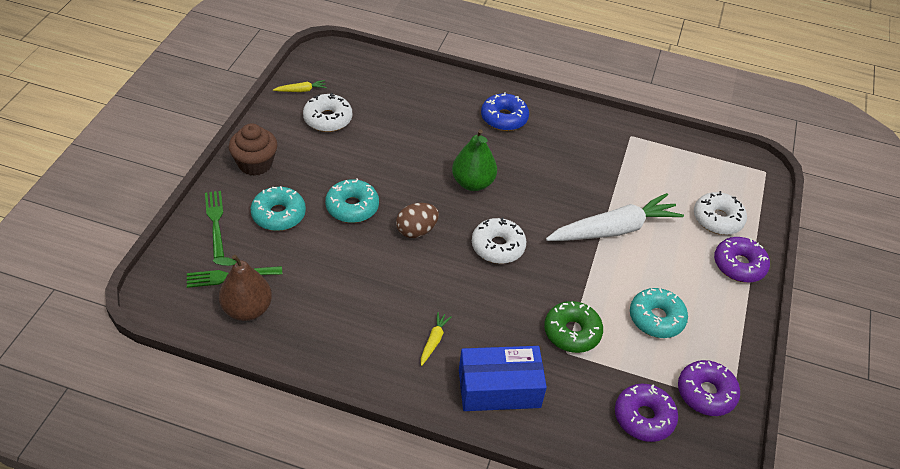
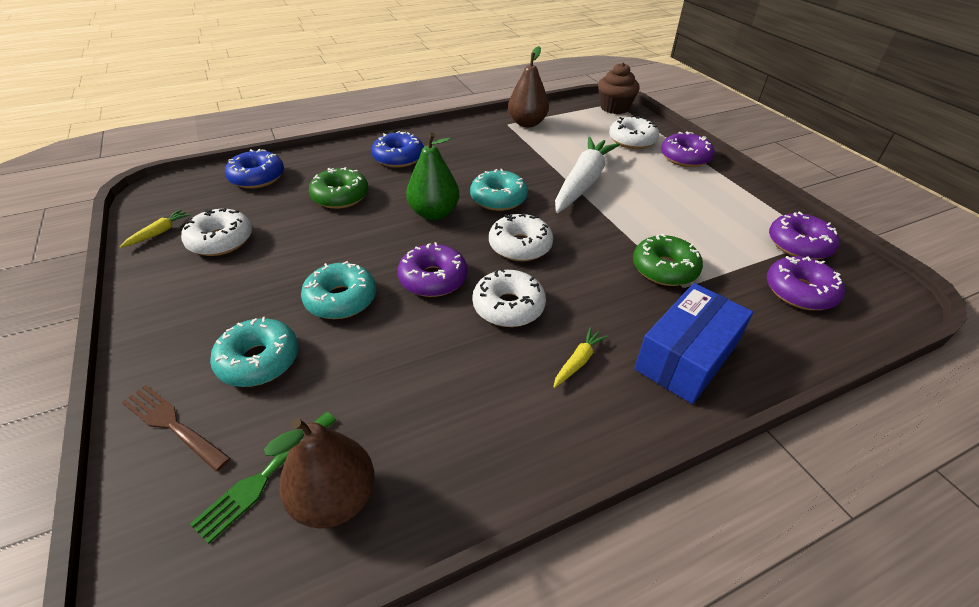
camera: 40 degrees left, 5 degrees down
green fork [205,191,224,258] -> brown fork [122,385,231,471]
brown cupcake [229,123,277,176] -> brown cupcake moved to [598,63,640,114]
brown egg [396,203,439,238] -> purple donut [397,242,467,297]
yellow carrot [421,312,452,366] -> yellow carrot turned 60 degrees clockwise [553,328,608,388]
turquoise donut [630,288,688,338] -> turquoise donut moved to [470,169,528,211]
none -> blue donut [225,149,284,189]
none -> green donut [309,167,368,209]
none -> white donut [472,268,546,327]
none -> brown pear [508,46,549,127]

